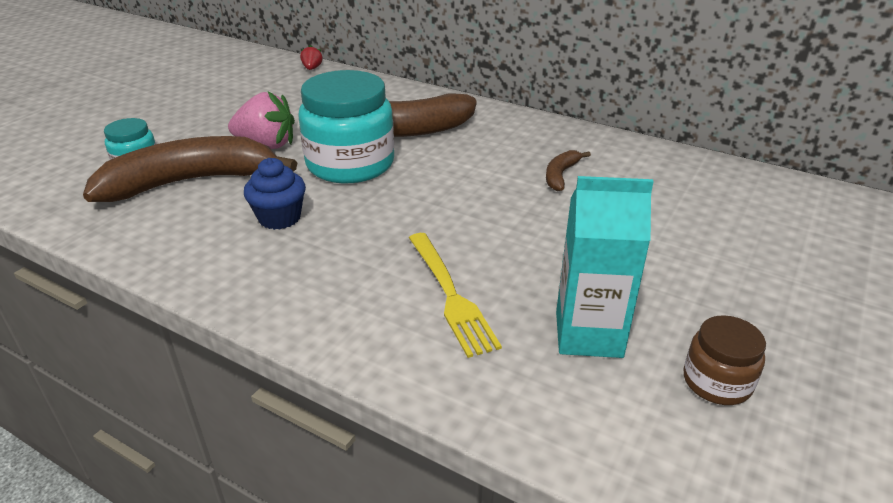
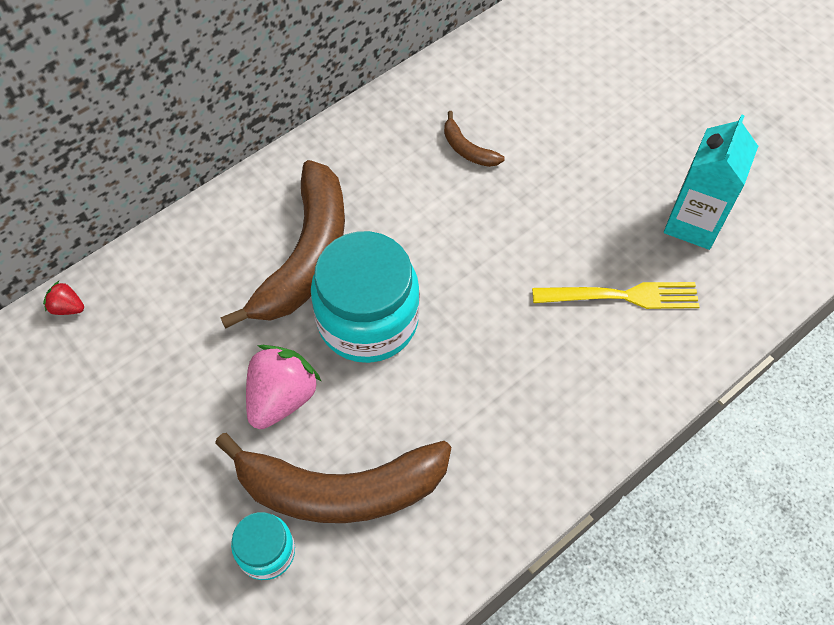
camera: 70 degrees left, 25 degrees up
brown banana [83,136,297,202] -> brown banana turned 90 degrees counterclockwise [215,433,451,523]
blue cupcake [244,158,306,230] -> none
brown jar [684,315,766,405] -> none

